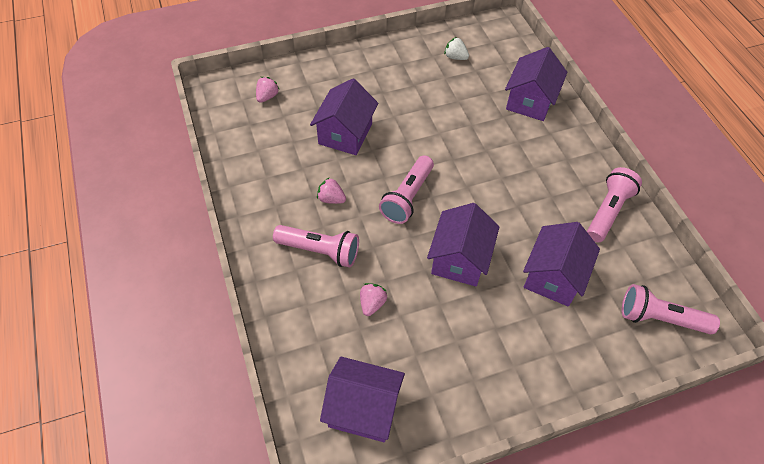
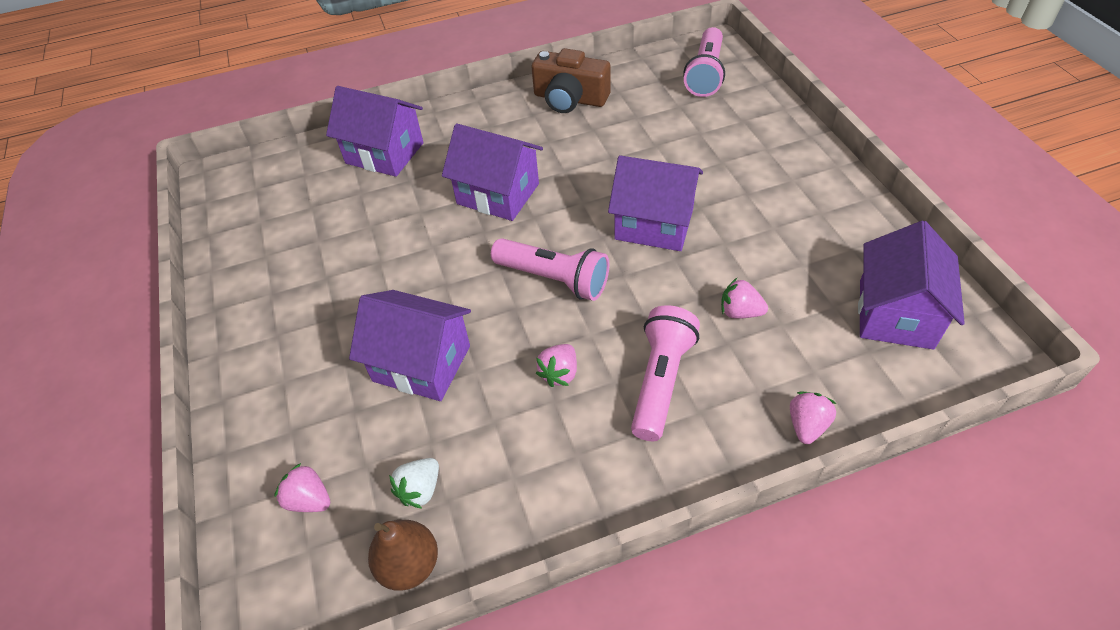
camera: 85 degrees left, 5 degrees down
white strawberry [444,37,469,60] -> white strawberry moved to [389,458,439,509]
purple house [523,222,600,307] -> purple house moved to [442,124,543,221]
pink flashlight [587,167,642,242] -> brown camera [532,48,610,113]
none -> brown pear [368,520,438,591]
none -> pink strawberry [790,392,837,444]

